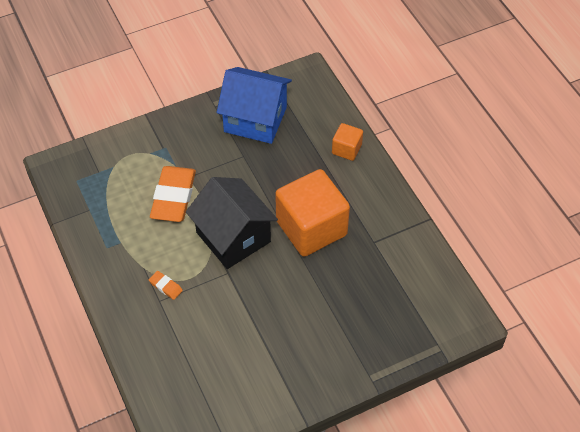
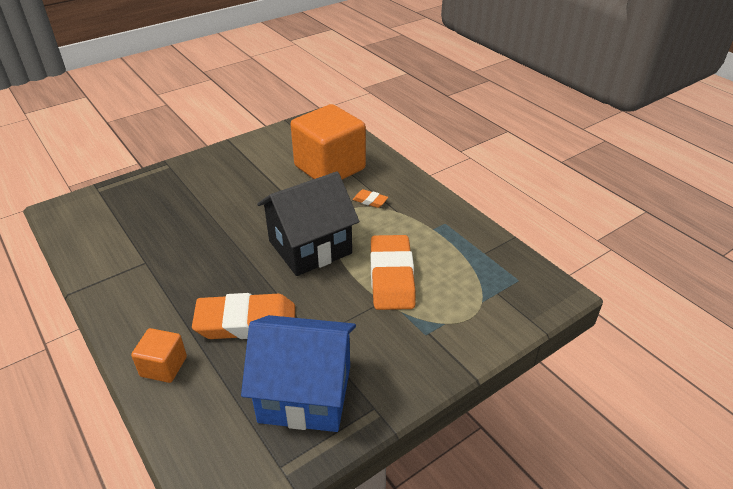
camera: 170 degrees right, 15 degrees down
black house [186,177,278,269] -> black house turned 75 degrees counterclockwise [257,171,360,276]
orange cube [275,169,350,257] -> orange cube moved to [290,104,366,179]
none -> orange eraser [192,293,295,339]

